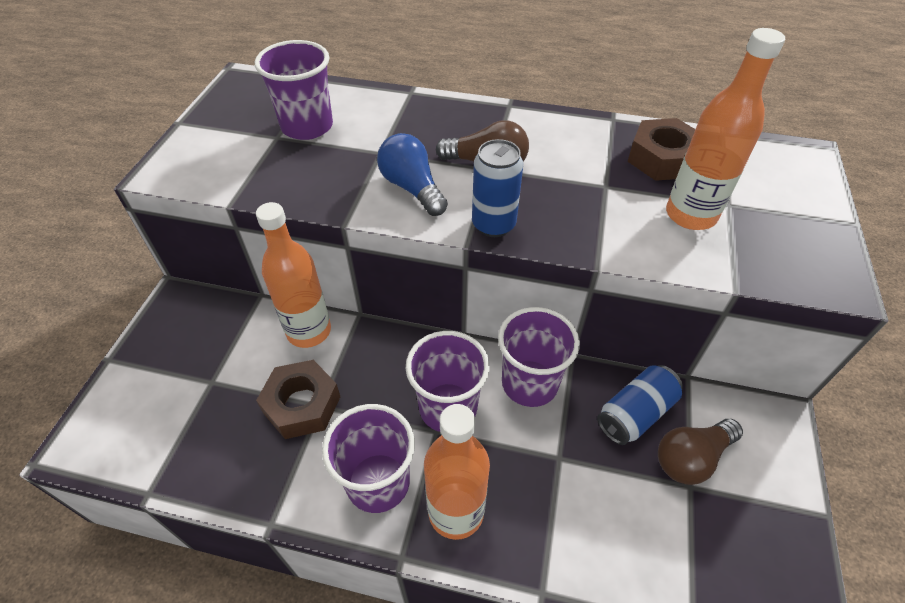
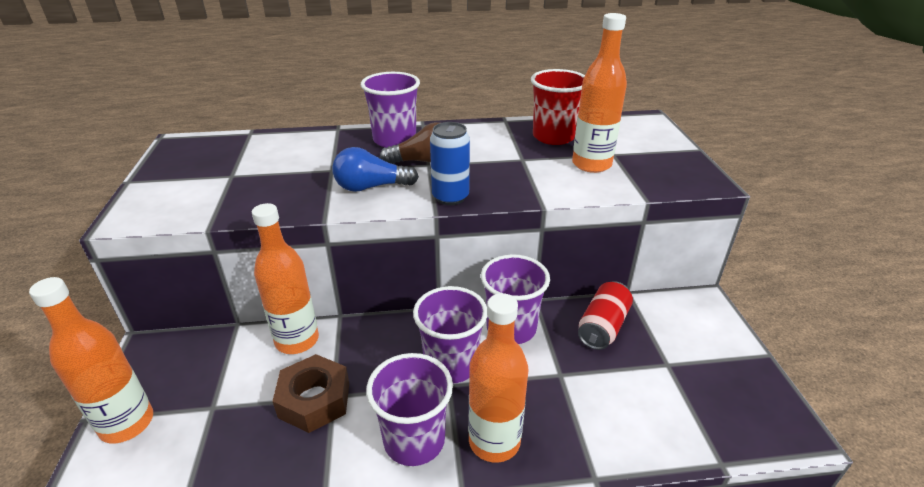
camera: 20 degrees left, 15 degrees down
purple cup [255,40,333,140] -> purple cup moved to [361,72,420,148]
blue light bulb [377,133,448,216] -> blue light bulb turned 45 degrees counterclockwise [332,147,419,192]
blue can [597,365,683,445] -> red can [578,281,633,350]
brown nut [627,118,695,181] -> red cup [531,69,585,145]
brown light bulb [658,419,743,485] -> none
none -> orange bottle [29,277,153,443]

